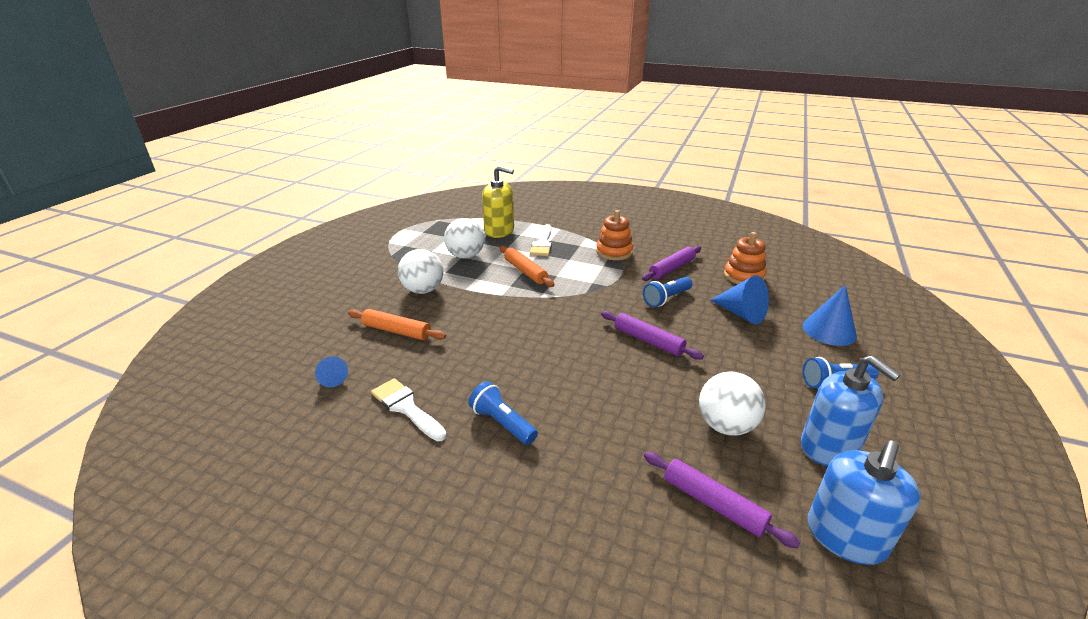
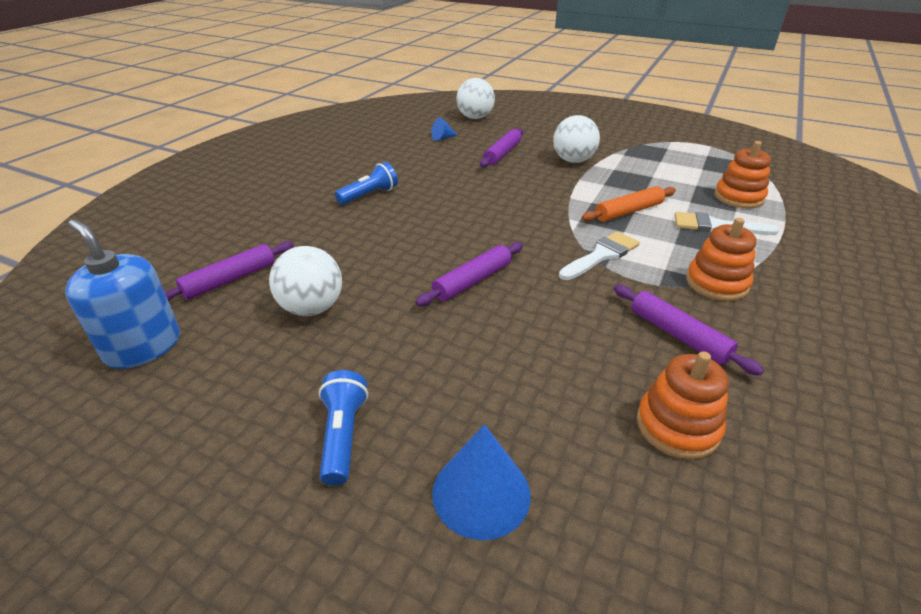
camera: 95 degrees right, 5 degrees up
orange rolling pin [348,309,446,340] -> purple rolling pin [480,128,523,167]
white brush [371,378,447,441] -> white brush moved to [559,231,640,280]
white ball [444,218,485,259] -> white ball moved to [456,78,495,119]
yellow soap dispenser [482,166,514,238] -> orange stacking toy [714,141,771,208]
blue flashlight [643,277,693,307] -> none
blue cone [710,275,769,324] -> none
blue soap dispenser [801,355,901,466] -> none

